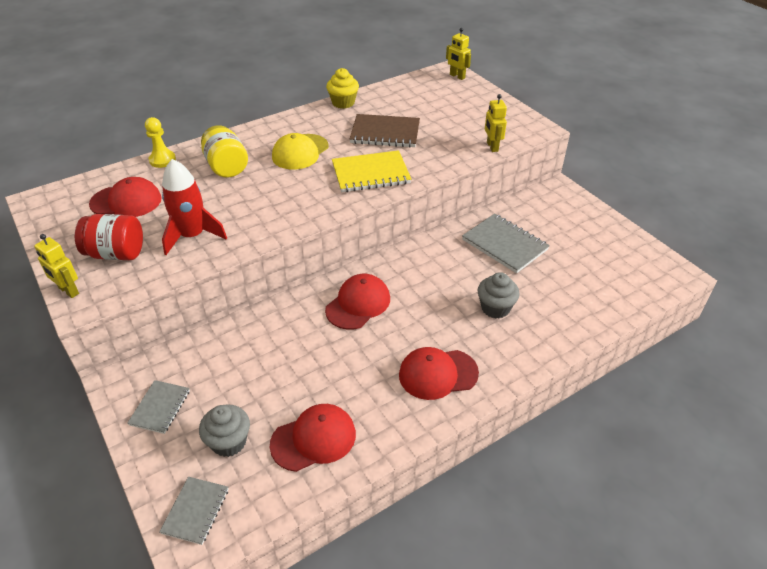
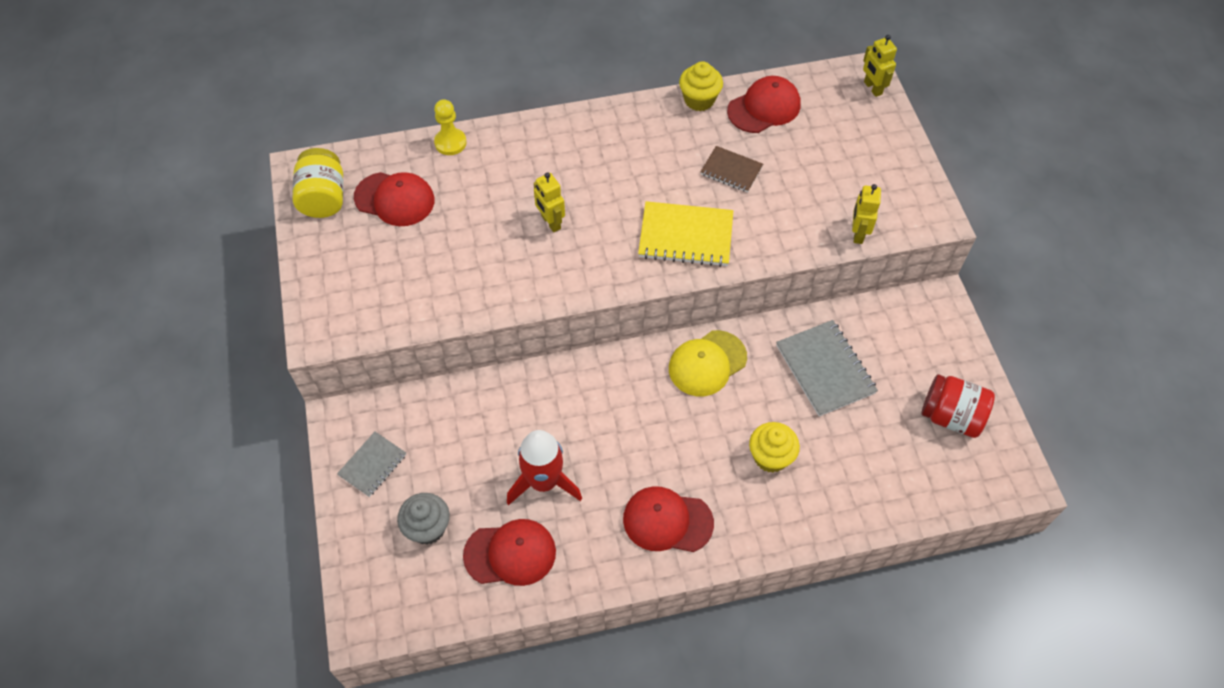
camera: 20 degrees right, 15 degrees up
yellow robot [34,234,79,298] -> yellow robot moved to [534,172,565,232]
red jar [75,214,143,260] -> red jar moved to [921,374,995,438]
grey notebook [159,477,228,545] -> none
red rocket [162,159,227,255] -> red rocket moved to [507,430,582,505]
yellow jar [201,125,248,178] -> yellow jar moved to [293,148,343,218]
yellow cap [272,133,329,170] -> yellow cap moved to [669,330,747,396]
red cap [325,274,390,330] -> red cap moved to [727,76,800,133]
brown notebook [350,114,420,148] -> brown notebook [701,146,763,193], size x0.61
grey cupcake [477,272,520,319] -> yellow cupcake [749,422,800,472]

